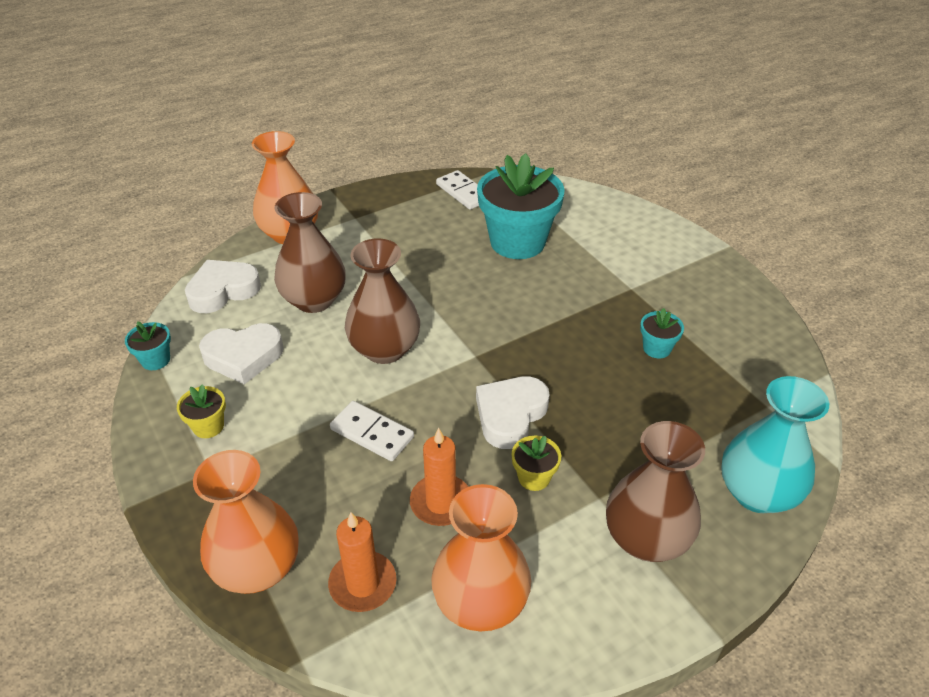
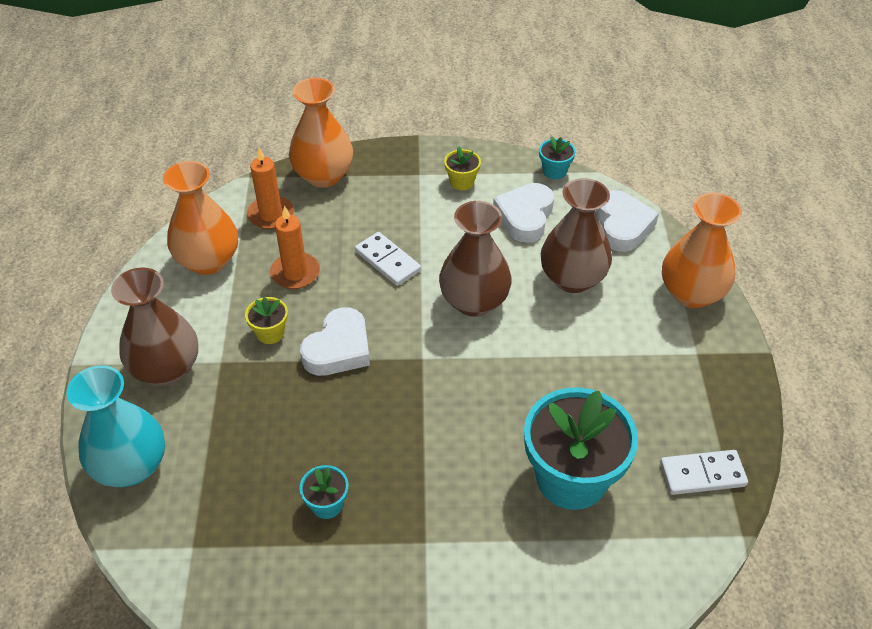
camera: 120 degrees right, 5 degrees up
white domino [330,401,414,461] -> white domino turned 75 degrees clockwise [355,232,421,286]
white heart [476,376,550,449] -> white heart turned 60 degrees clockwise [300,307,370,376]

